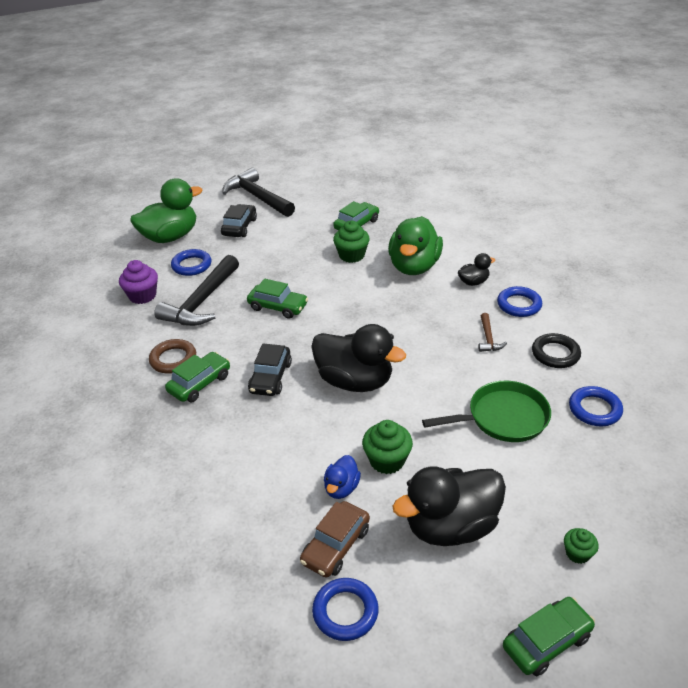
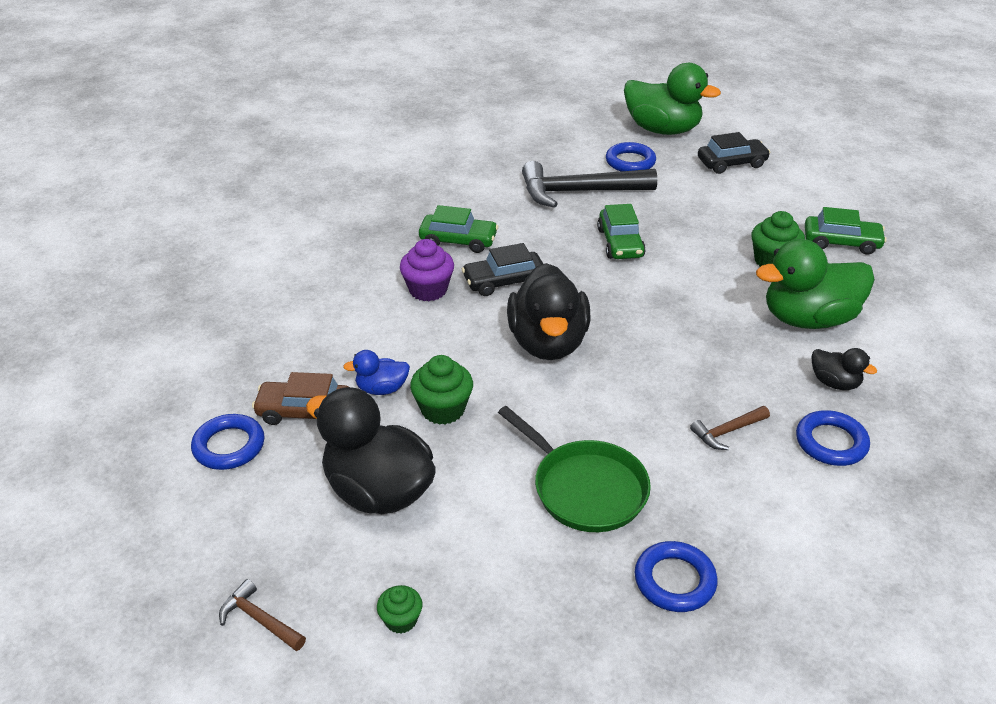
camera: 60 degrees right, 0 degrees up
purple cupcake [119,260,158,304] -> purple cupcake moved to [400,239,454,301]
brown ring [149,339,196,374] -> none
black hammer [222,168,295,217] -> none
green car [503,597,595,676] -> brown hammer [219,579,306,651]
black ring [532,333,581,368] -> none

